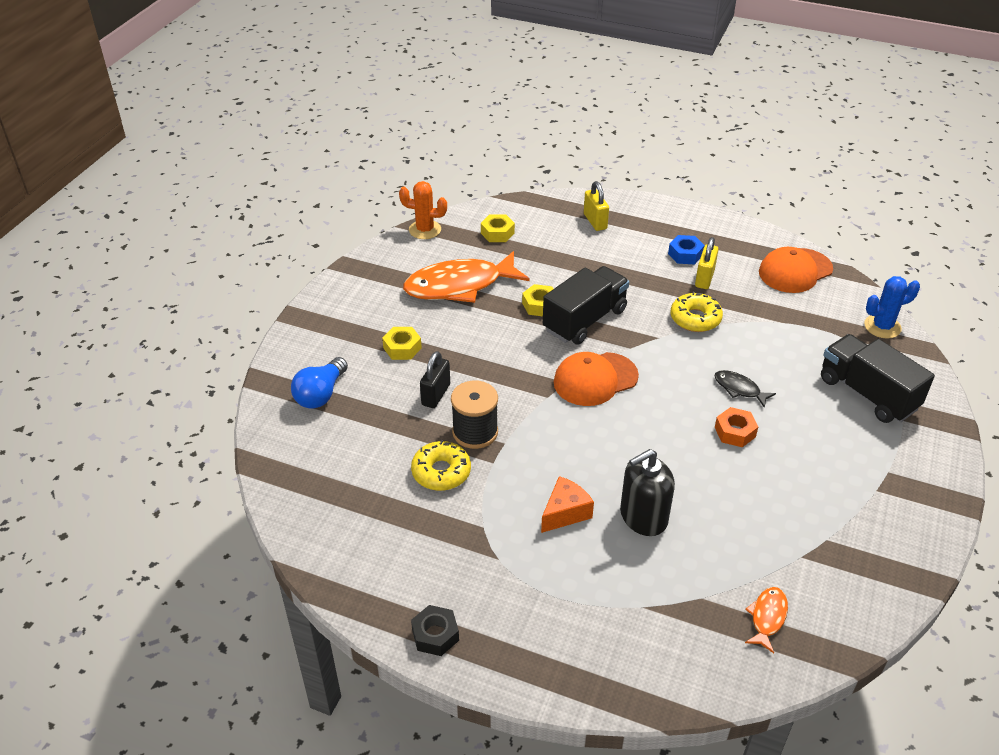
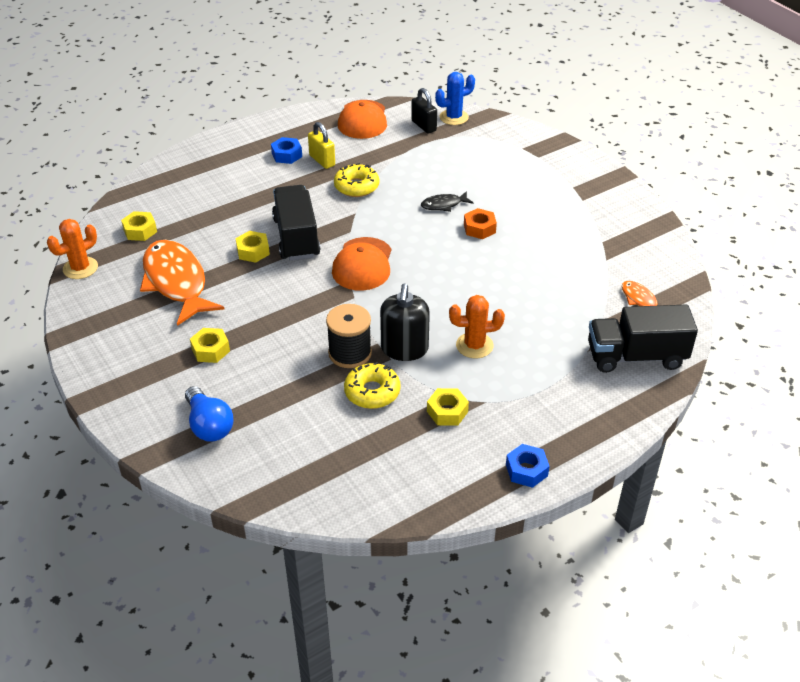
camera: 55 degrees left, 0 degrees up
orange fish [403,251,530,303] -> orange fish turned 135 degrees clockwise [140,240,224,326]
black nut [411,605,459,656] -> blue nut [506,444,550,488]
black padlock [420,351,450,408] -> black padlock moved to [411,88,437,134]
orange cheese [541,476,594,533] -> orange cactus [449,295,505,359]
yellow padlock [584,181,609,231] -> none
black soap dispenser [620,449,675,536] -> black soap dispenser moved to [380,283,430,361]
black truck [821,334,935,423] -> black truck moved to [588,305,698,373]
blue cactus [864,276,920,339] -> blue cactus turned 45 degrees clockwise [435,72,475,125]
none -> yellow nut [427,388,469,426]

